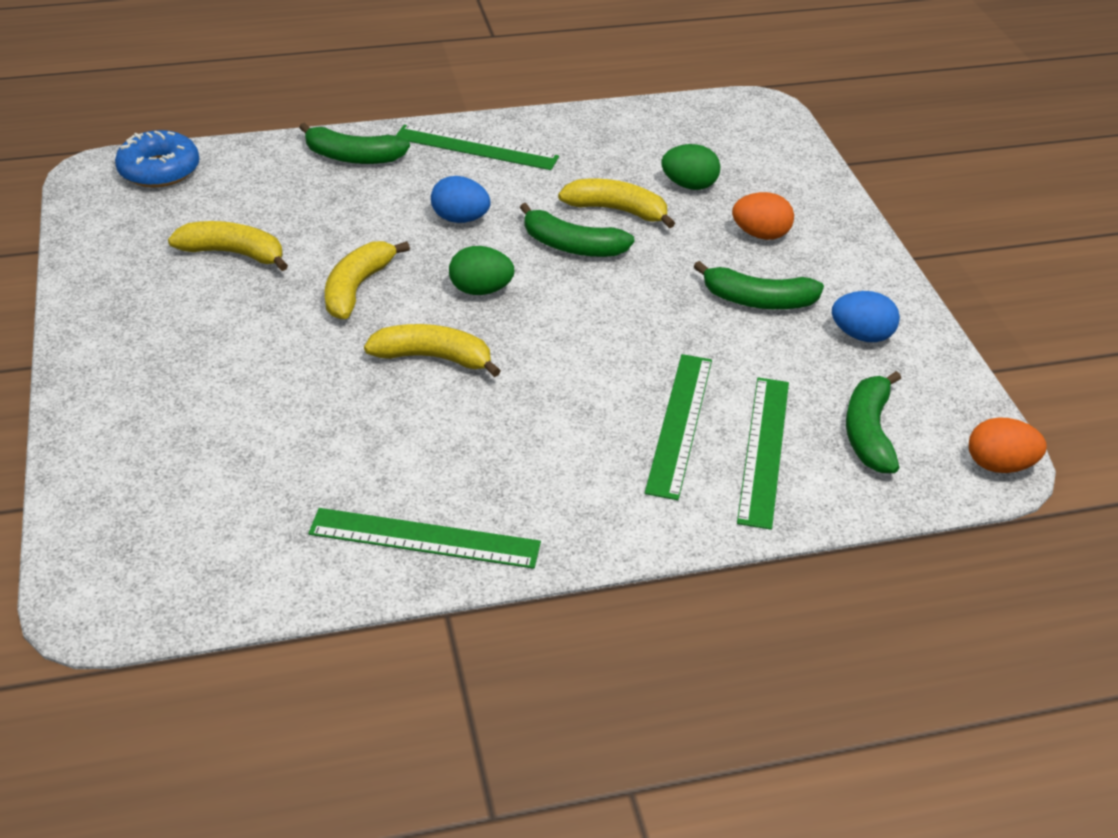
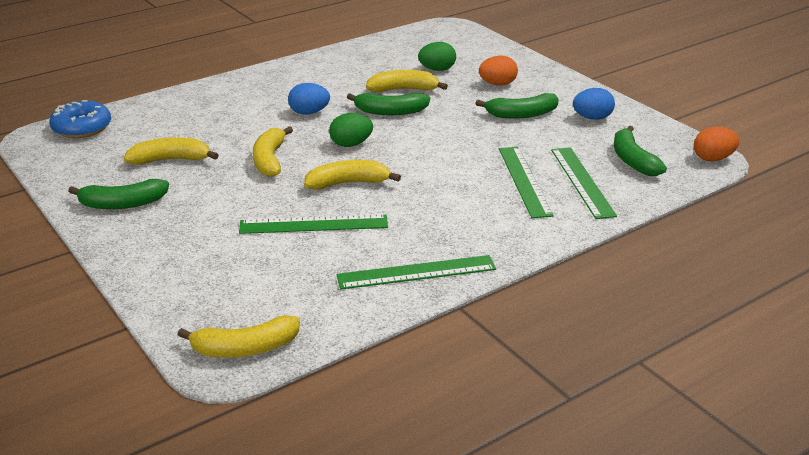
camera: 20 degrees left, 10 degrees down
green banana [299,122,410,164] -> green banana moved to [68,179,169,209]
green ruler [396,125,559,170] -> green ruler moved to [239,214,388,234]
none -> yellow banana [177,315,300,358]

